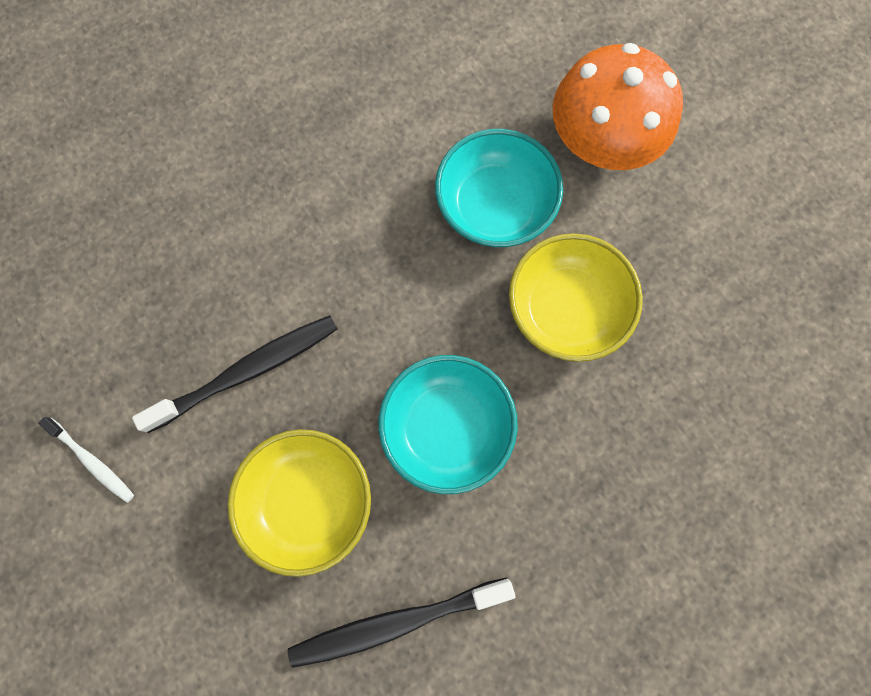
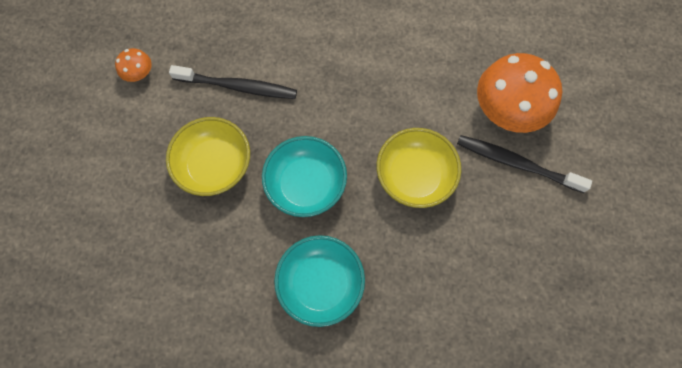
camera: 40 degrees right, 5 degrees down
white toothbrush [38,417,134,503] -> orange mushroom [115,48,152,82]
black toothbrush [288,577,515,668] -> black toothbrush moved to [457,135,592,193]
turquoise bowl [435,129,563,247] -> turquoise bowl moved to [274,235,365,327]

